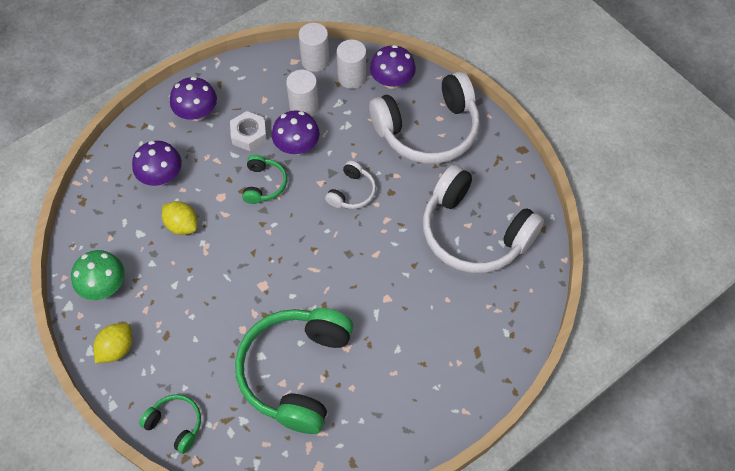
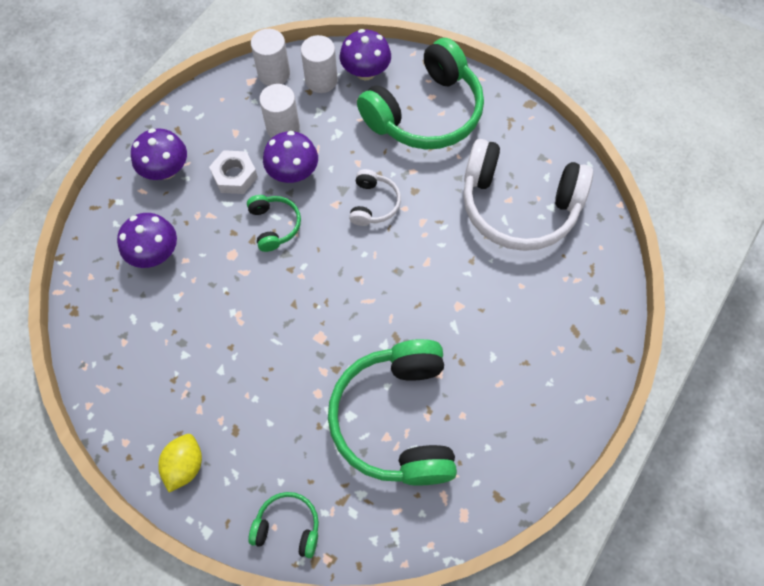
camera: 20 degrees left, 5 degrees up
green mushroom [71,250,125,300] -> none
yellow lemon [162,201,198,235] -> none
white headphones [369,71,480,164] -> green headphones [357,38,484,149]

